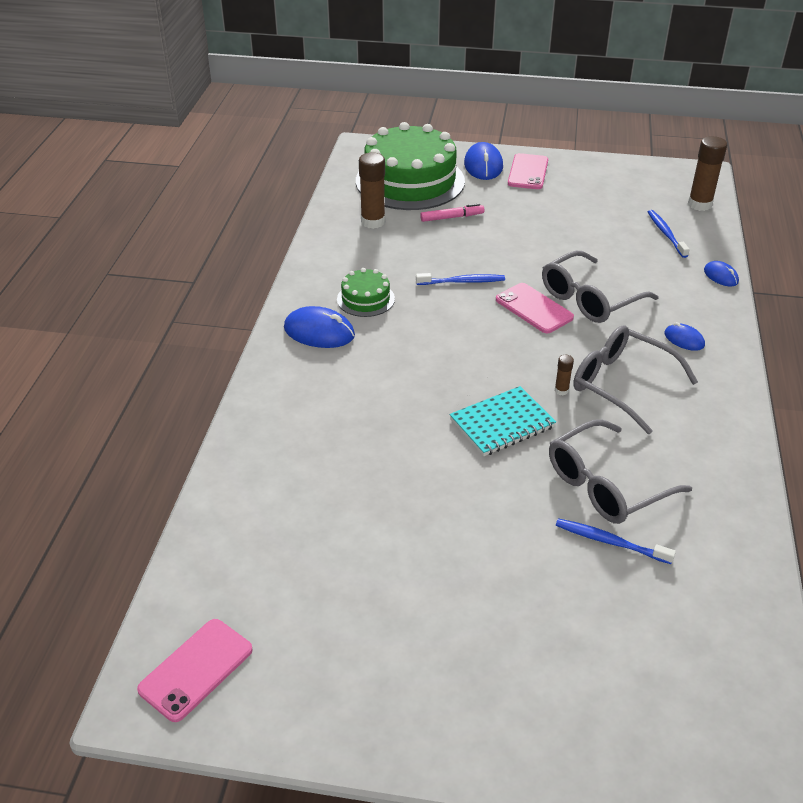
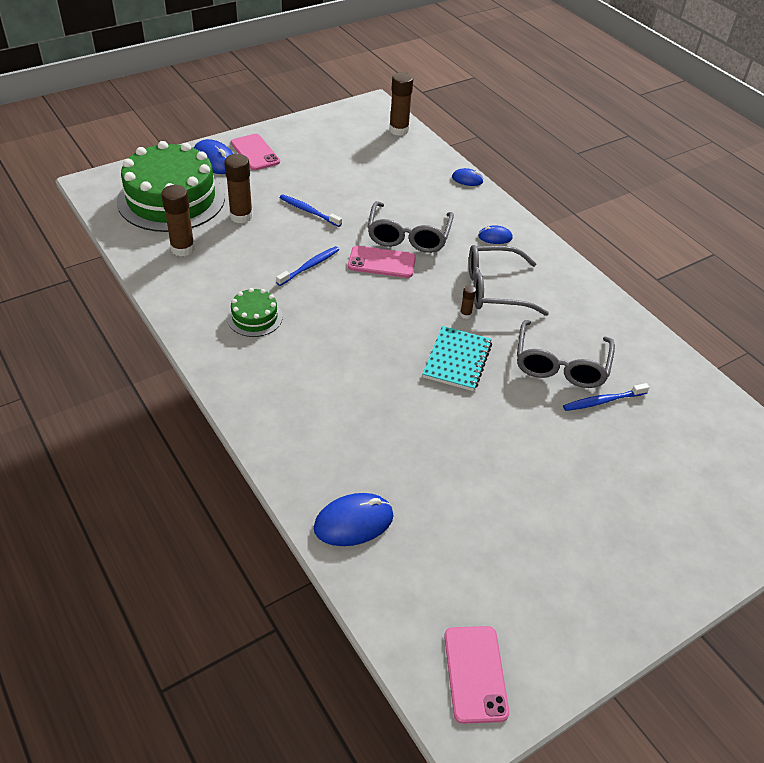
camera: 45 degrees left, 5 degrees up
blue mouse [284,306,355,348] -> blue mouse moved to [314,493,394,546]
pink marker [420,204,485,222] -> brown glue stick [224,154,253,224]
blue toothbrush [648,210,690,258] -> blue toothbrush moved to [280,194,342,227]

